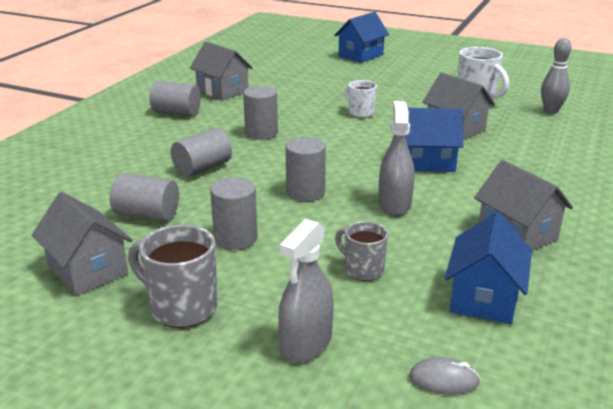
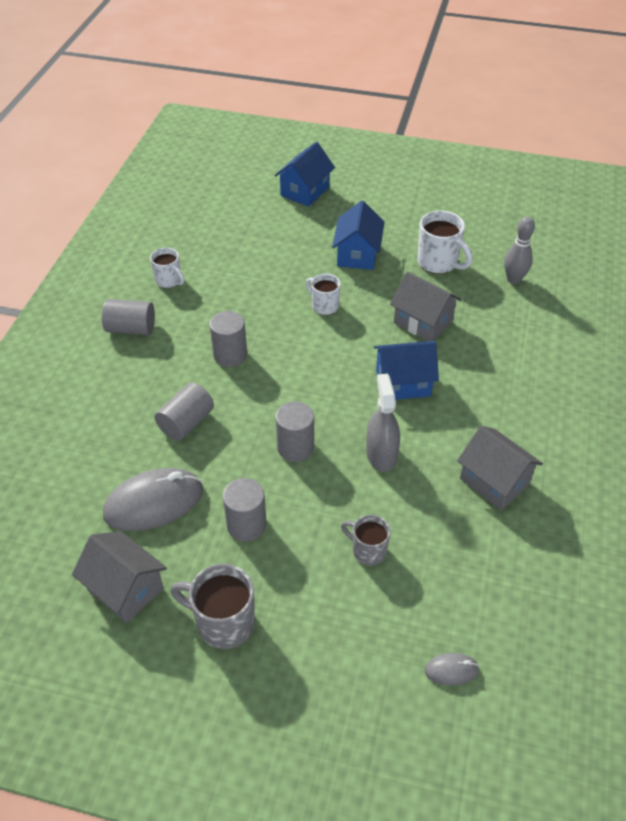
camera: 10 degrees left, 20 degrees up
grey cylinder [110,173,179,221] -> grey mouse [103,468,203,531]
grey house [190,42,253,100] -> white mug [150,248,184,288]
grey spray bottle [278,219,334,363] -> none
blue house [445,212,532,324] -> blue house moved to [332,201,385,270]

